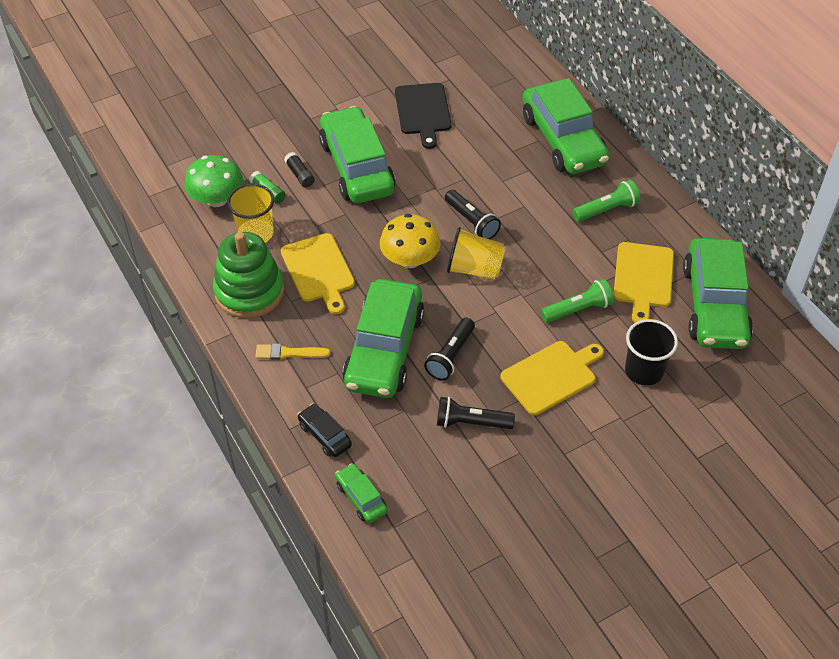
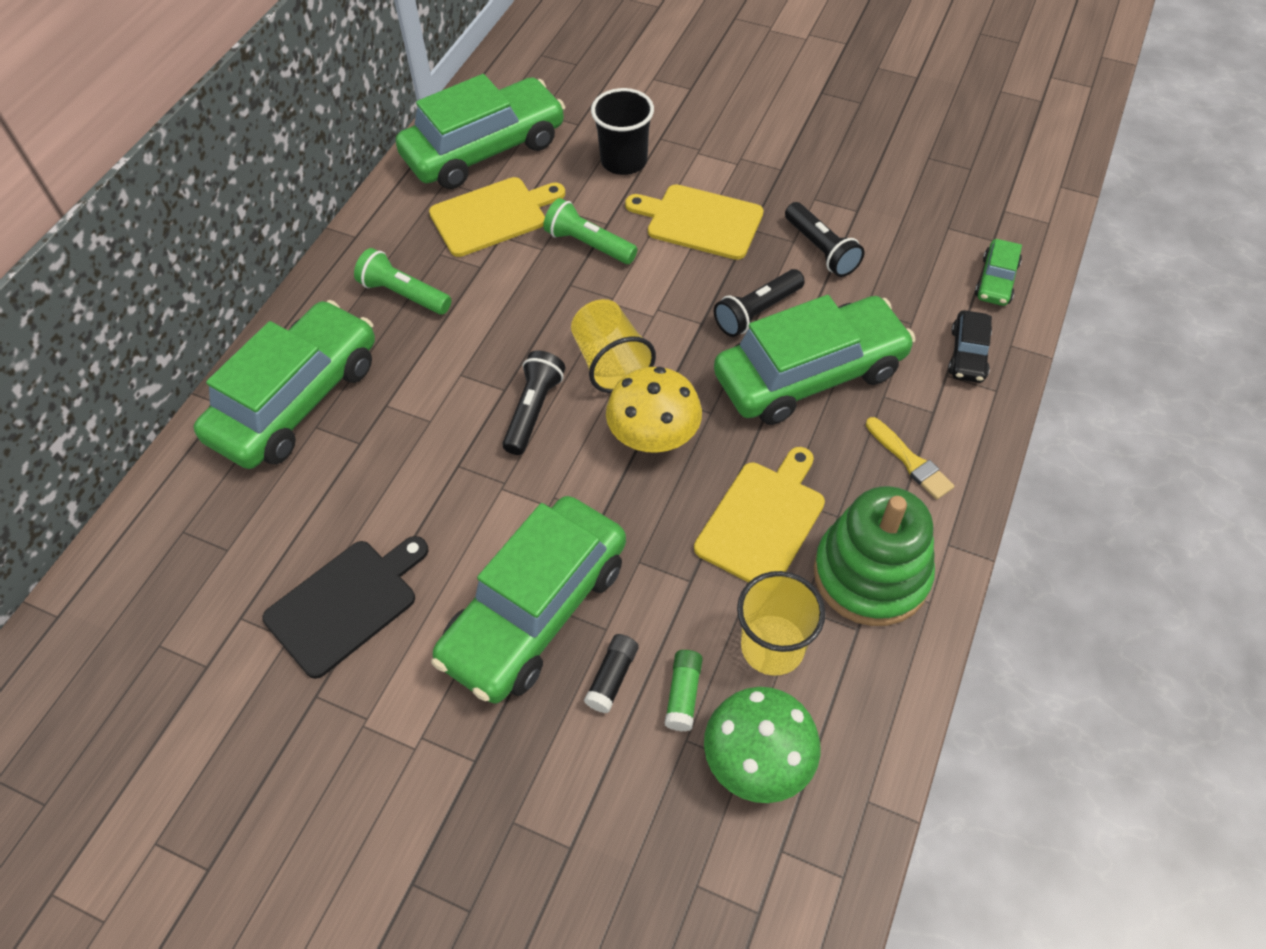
camera: 125 degrees left, 5 degrees up
black flashlight [424,317,475,380] -> black flashlight turned 150 degrees clockwise [714,269,805,337]

